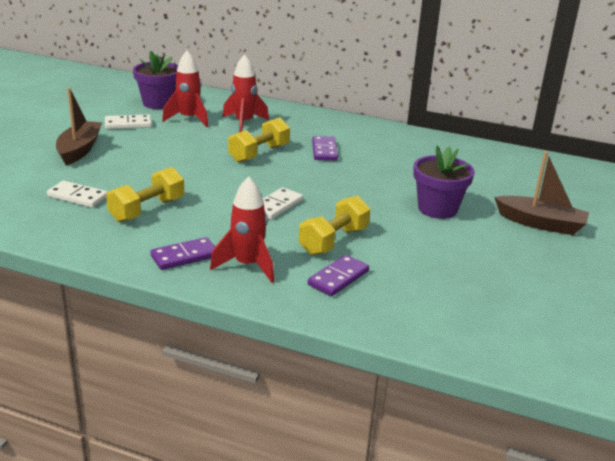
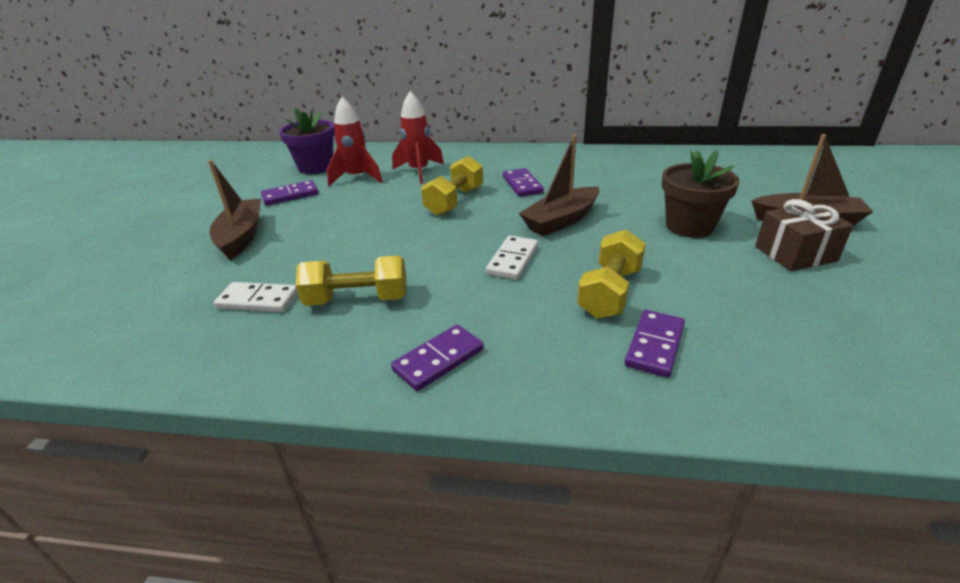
camera: 10 degrees left, 5 degrees up
white domino [105,114,152,129] -> purple domino [261,180,319,206]
yellow dumbbell [106,167,184,222] -> yellow dumbbell turned 60 degrees clockwise [296,255,407,306]
red rocket [210,176,274,283] -> none
purple flower pot [413,146,474,219] -> brown flower pot [662,150,740,238]
none -> brown boat [519,135,599,236]
none -> brown gift [755,199,853,271]

